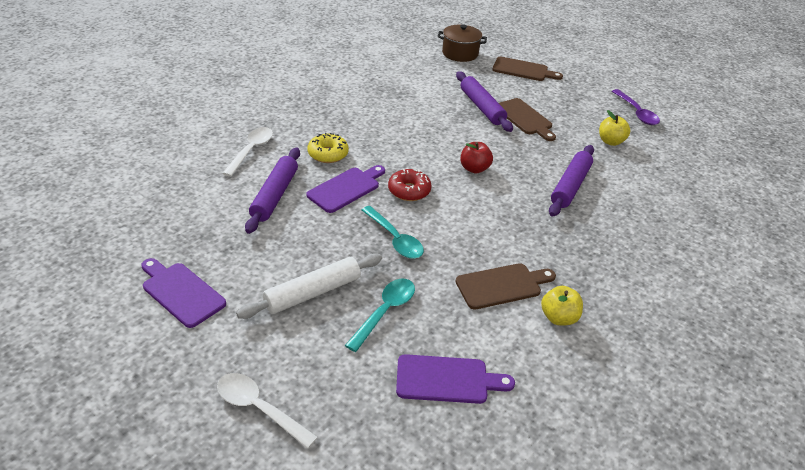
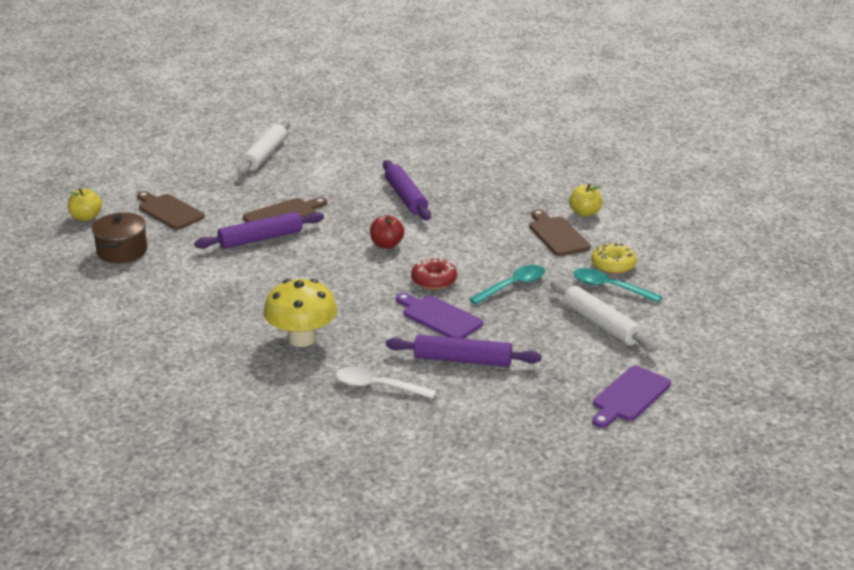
camera: 90 degrees left, 10 degrees down
white spoon [217,373,318,449] -> none
yellow donut [307,133,349,163] -> yellow donut moved to [591,242,637,274]
purple cutting board [396,354,515,404] -> none
brown cutting board [492,57,563,81] -> brown cutting board turned 60 degrees counterclockwise [137,191,205,230]
purple rolling pin [549,145,594,217] -> purple rolling pin turned 45 degrees clockwise [383,160,431,220]
yellow apple [599,110,630,146] -> yellow apple moved to [68,188,102,221]
purple spoon [612,89,660,125] -> white rolling pin [238,120,290,175]
none -> yellow mushroom [263,279,337,347]

